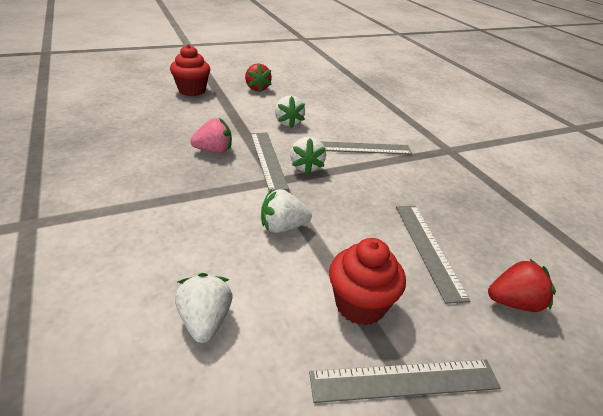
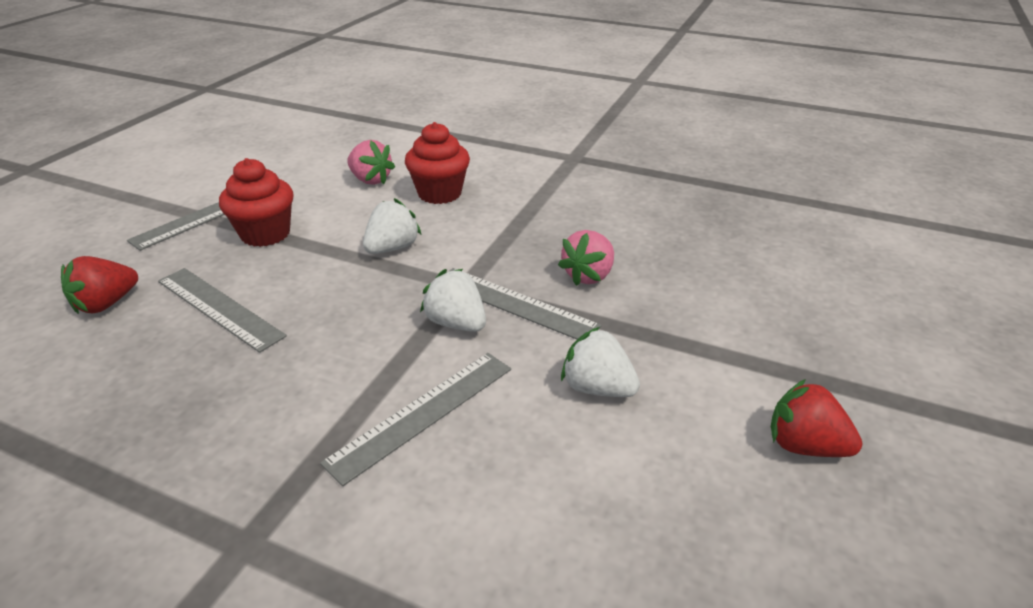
camera: 140 degrees right, 0 degrees up
red cupcake [170,44,211,96] -> red cupcake moved to [405,122,470,204]
white strawberry [175,273,232,343] -> pink strawberry [347,140,395,185]

